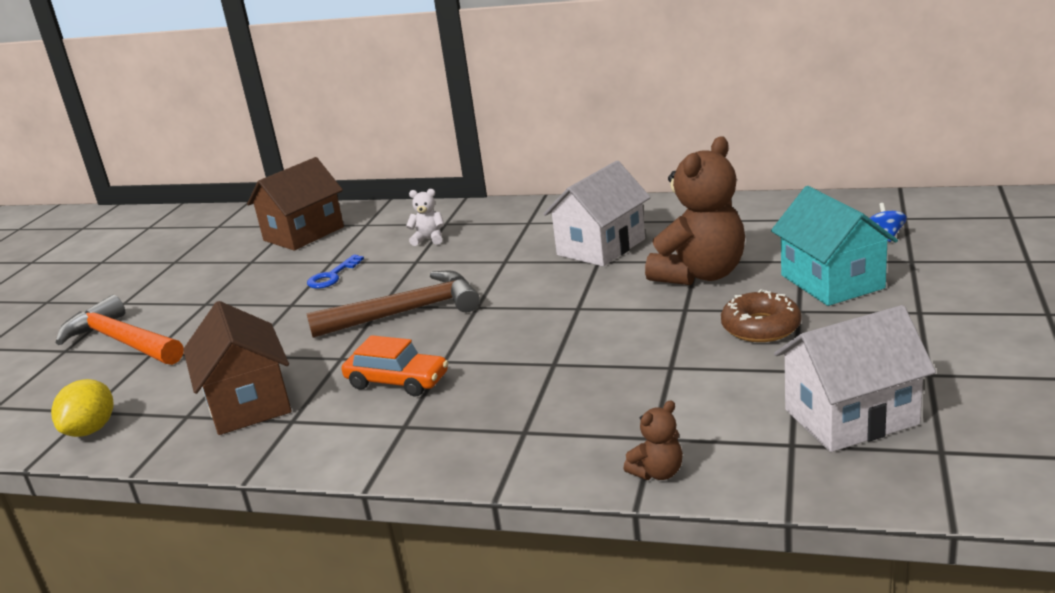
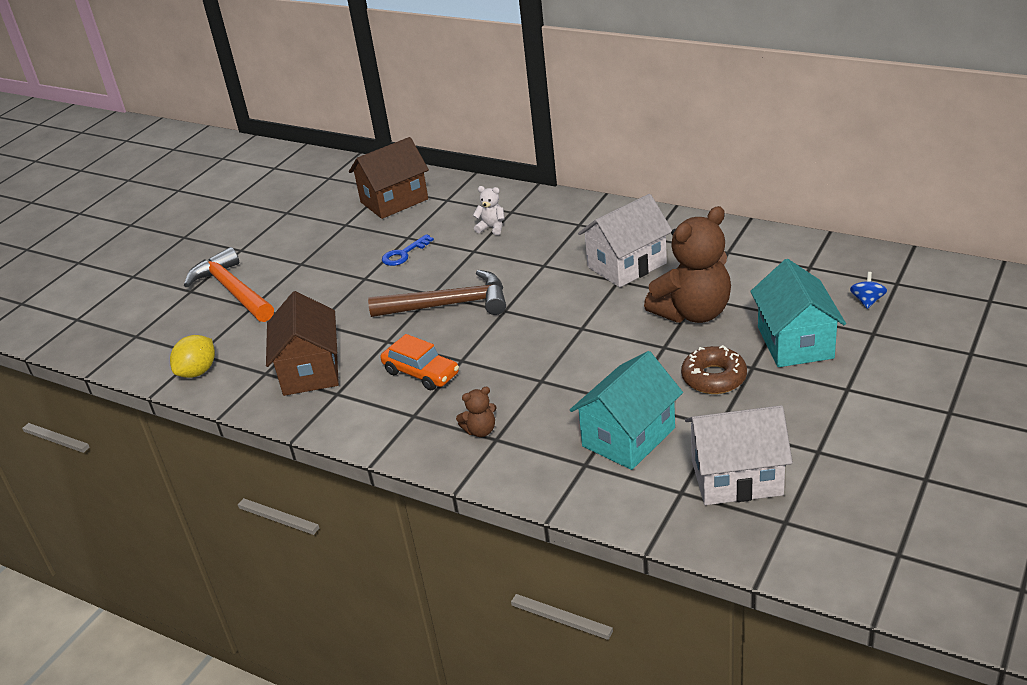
camera: 15 degrees right, 10 degrees up
brown teddy bear [623,400,683,480] -> brown teddy bear moved to [456,387,497,437]
none -> turquoise house [570,351,683,470]

